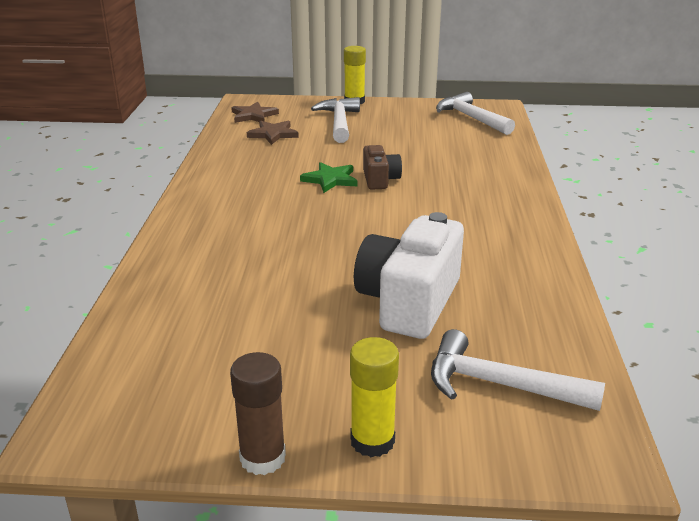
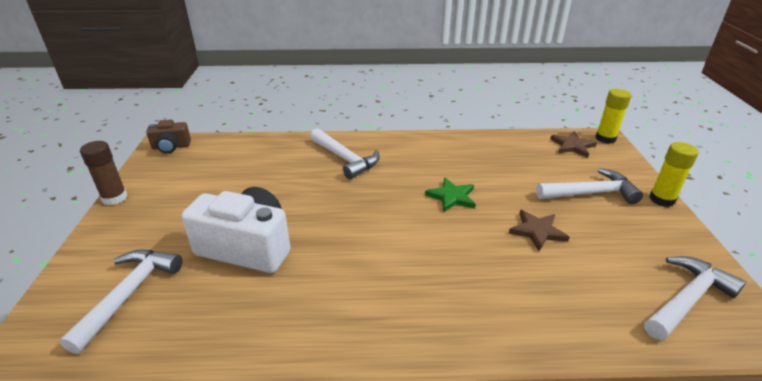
camera: 85 degrees right, 5 degrees up
brown star [247,121,299,145] -> brown star moved to [509,210,569,251]
yellow glue stick [350,337,399,457] -> yellow glue stick moved to [595,89,631,144]
brown camera [363,145,402,190] -> brown camera moved to [146,120,191,153]
none -> white hammer [310,129,380,179]

